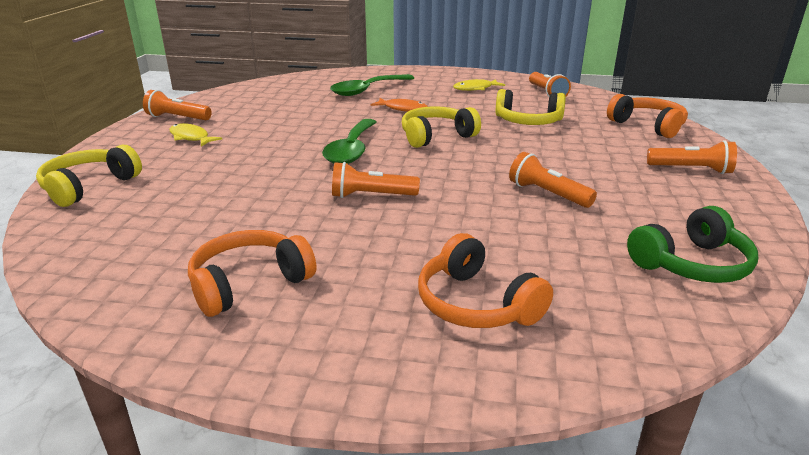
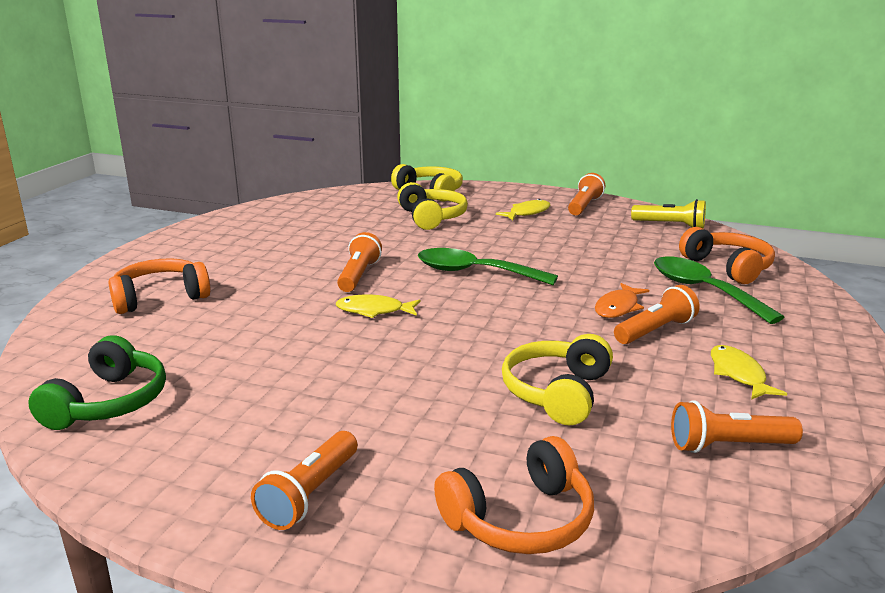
camera: 100 degrees right, 5 degrees down
orange headphones [188,230,316,317] -> orange headphones moved to [679,227,775,284]
yellow headphones [402,106,481,148] -> yellow headphones moved to [397,182,468,230]
orange flashlight [509,152,597,208] -> orange flashlight moved to [614,285,700,344]
green headphones [627,206,758,283] -> green headphones turned 150 degrees counterclockwise [28,335,166,430]
none -> yellow fish [336,295,421,318]
none -> yellow flashlight [631,199,706,229]

